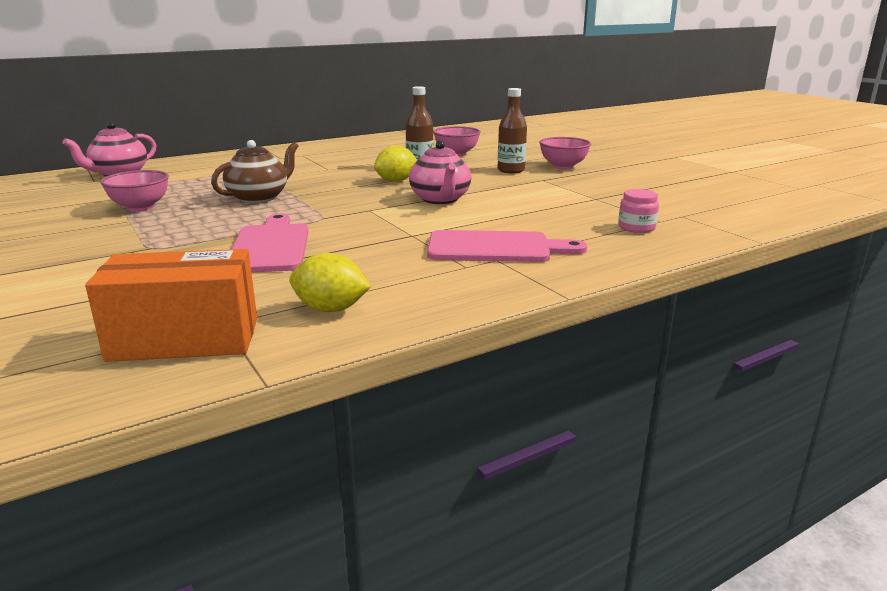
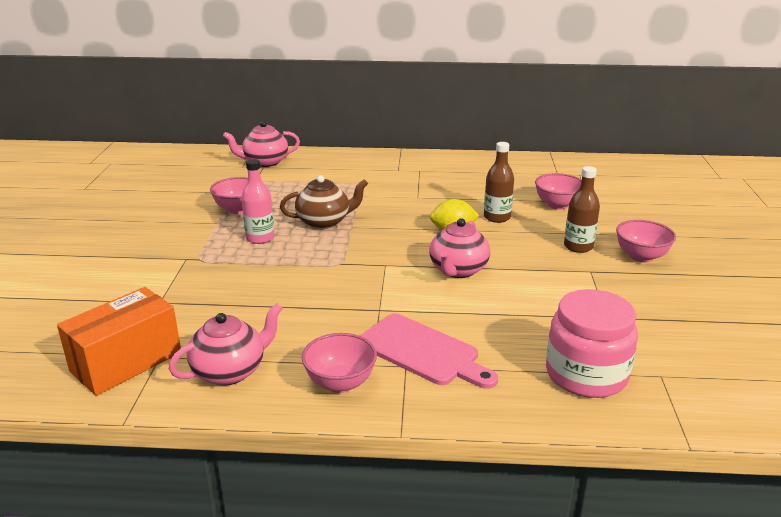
camera: 35 degrees right, 5 degrees up
orange box [85,249,257,362] -> orange box turned 75 degrees counterclockwise [57,287,181,396]
pink cutting board [232,213,309,272] -> none
yellow lemon [289,253,371,312] -> pink teapot [169,303,283,386]
pink jar [618,189,659,233] -> pink jar [546,289,638,398], size x2.09
none -> pink bottle [241,159,275,244]
none -> pink bowl [302,333,377,393]

